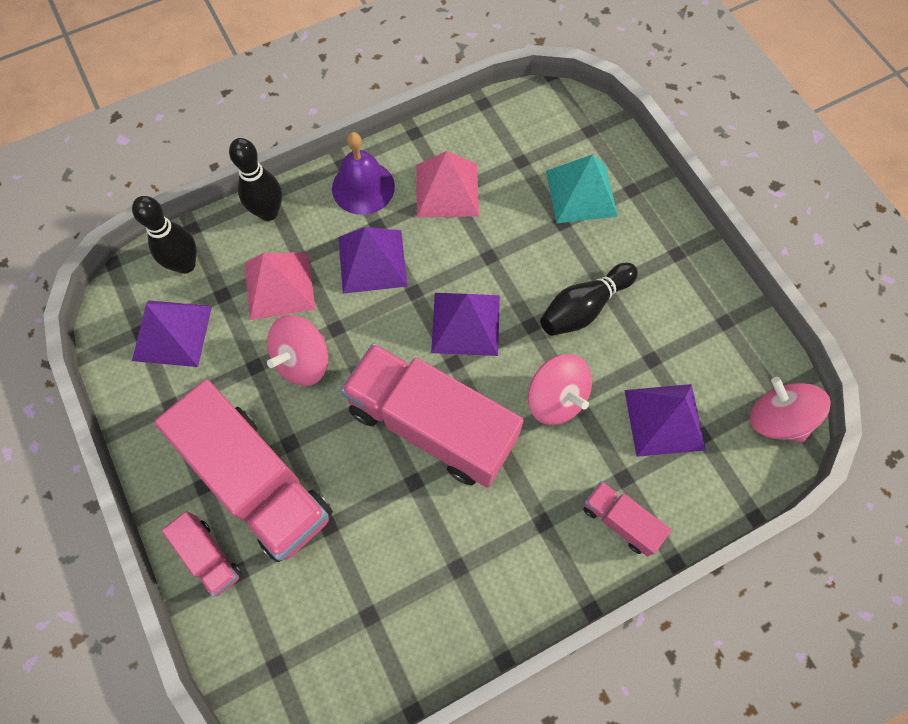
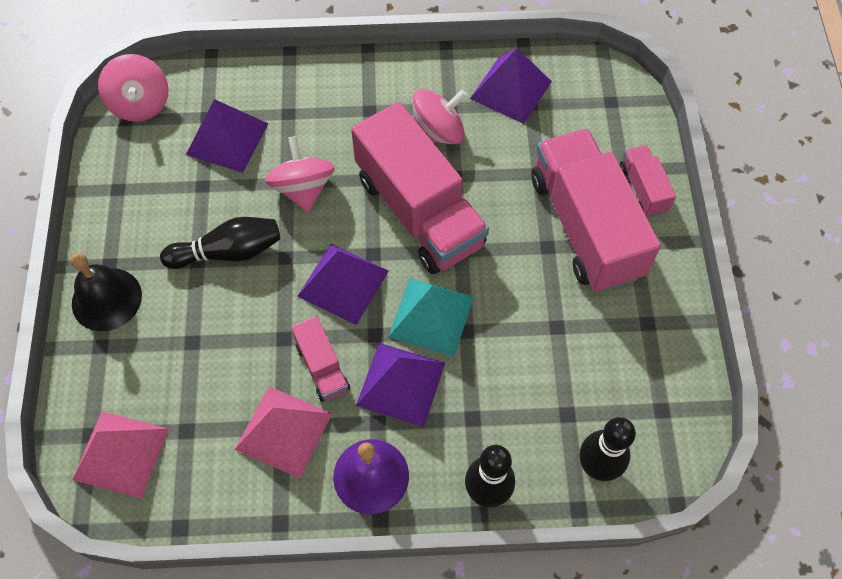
camera: 155 degrees left, 5 degrees down
purple pyramid [132,300,212,367] -> purple pyramid moved to [470,48,552,124]
pink pyramid [245,252,315,320] -> pink pyramid moved to [72,411,169,499]
pink spinning top [267,315,328,386] -> pink spinning top moved to [413,89,467,144]
turquoise pyramid [546,154,618,224] -> turquoise pyramid moved to [388,278,474,357]
pink truck [583,481,671,557] -> pink truck moved to [291,316,350,402]
none -> black bell [71,253,142,331]

